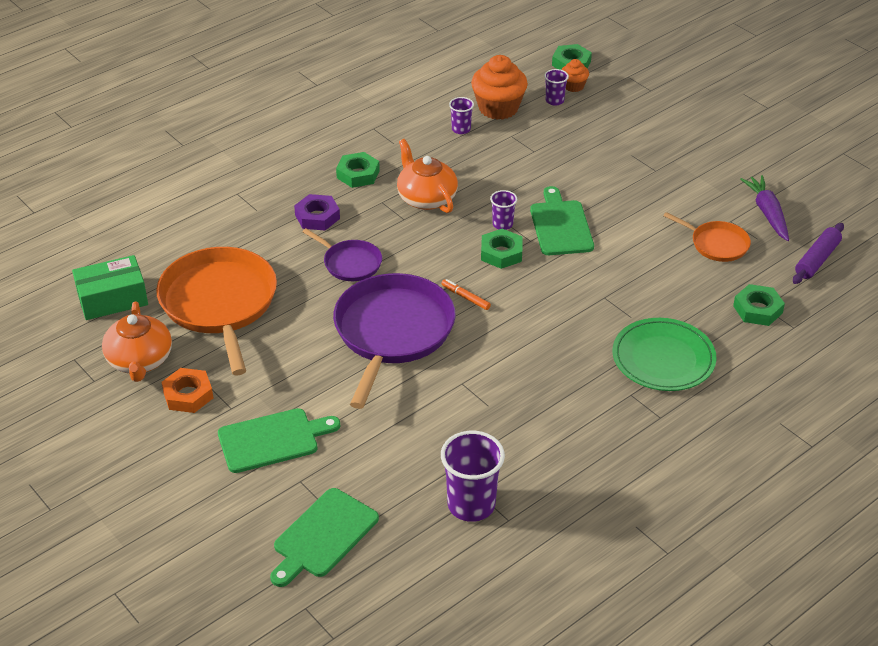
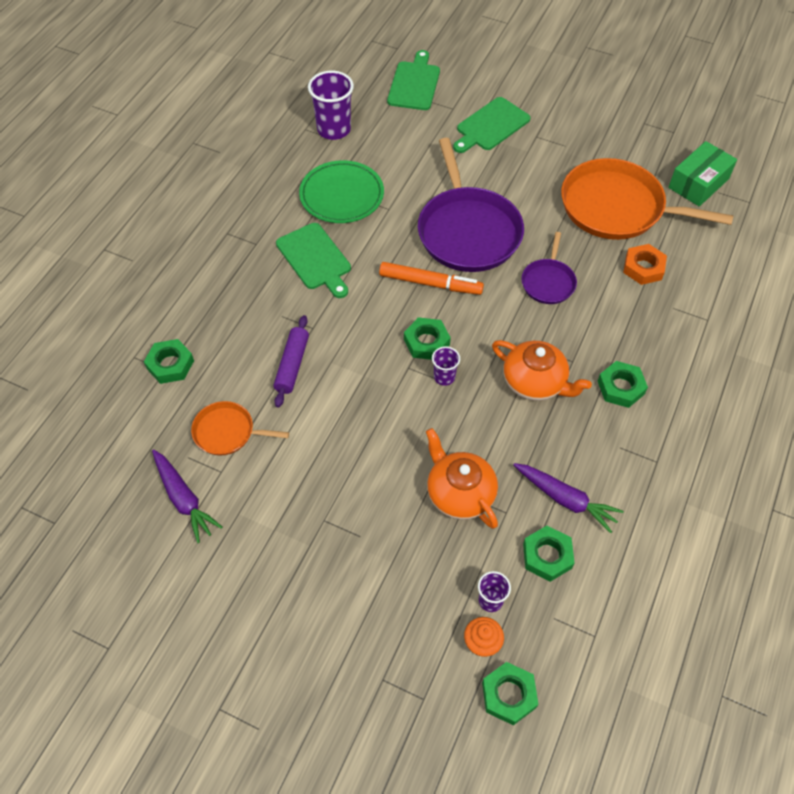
camera: 155 degrees right, 15 degrees up
orange teapot [102,302,172,382] -> orange teapot moved to [426,428,498,529]
orange pan [156,247,277,376] -> orange pan turned 150 degrees clockwise [561,158,734,240]
orange nut [161,368,213,413] -> orange nut moved to [623,244,667,285]
purple nut [294,194,340,230] -> none
purple pan [302,228,382,281] -> purple pan turned 90 degrees counterclockwise [522,232,577,304]
orange marker [441,279,491,310] -> orange marker [379,262,484,295], size x1.96
purple cup [449,97,474,134] -> purple carrot [513,463,624,533]
orange cupcake [471,55,528,120] -> green nut [523,526,575,582]
green cutting board [530,186,594,255] -> green cutting board moved to [276,223,351,298]
green plate [613,318,717,391] -> green plate moved to [299,160,384,223]
purple rolling pin [793,223,844,284] -> purple rolling pin moved to [273,315,309,408]

